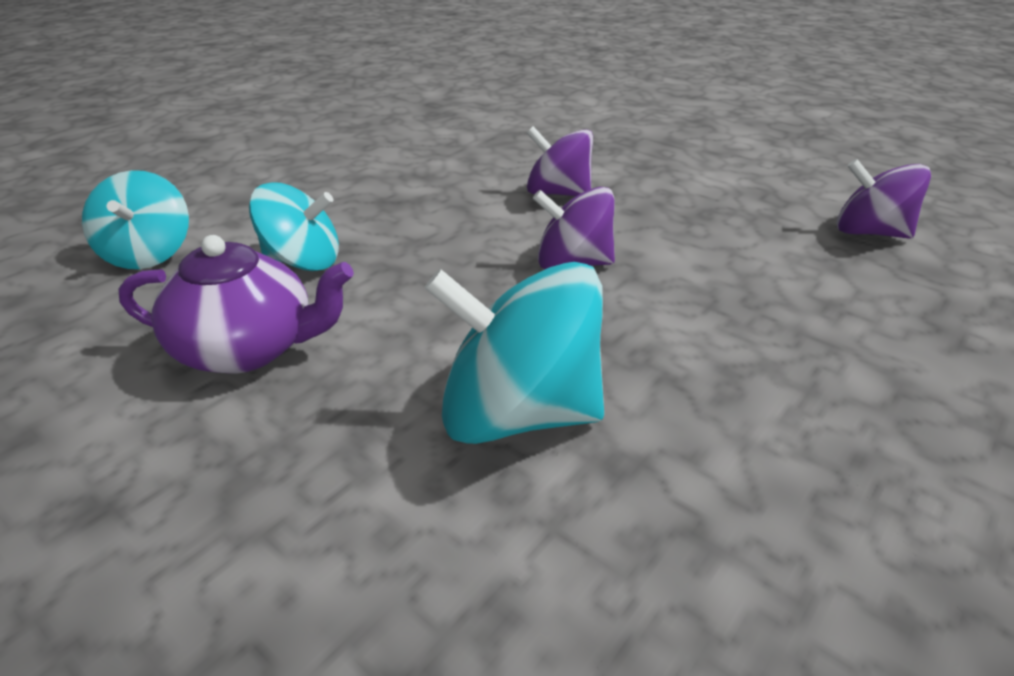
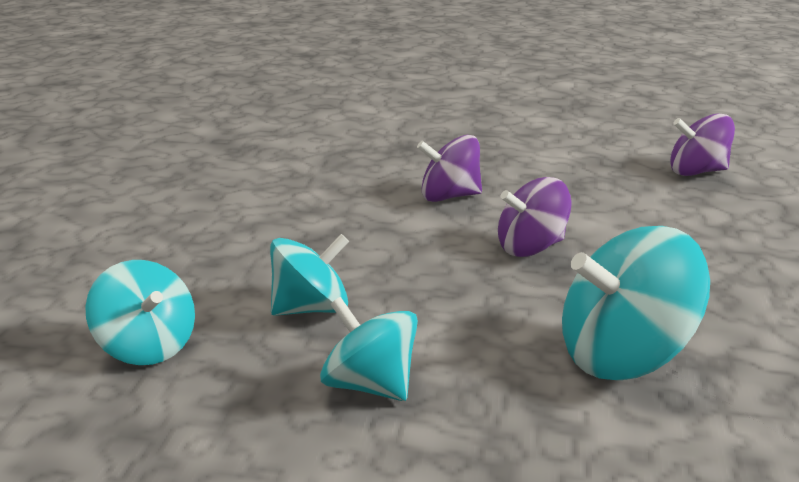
camera: 30 degrees left, 10 degrees down
purple teapot [118,235,354,374] -> turquoise spinning top [320,297,418,401]

